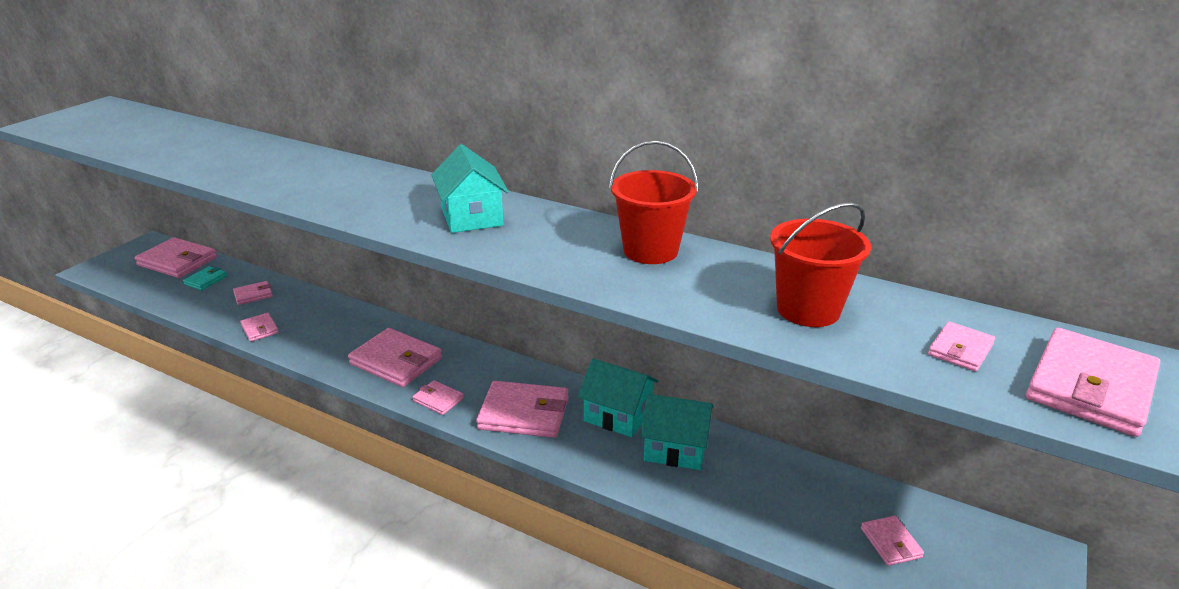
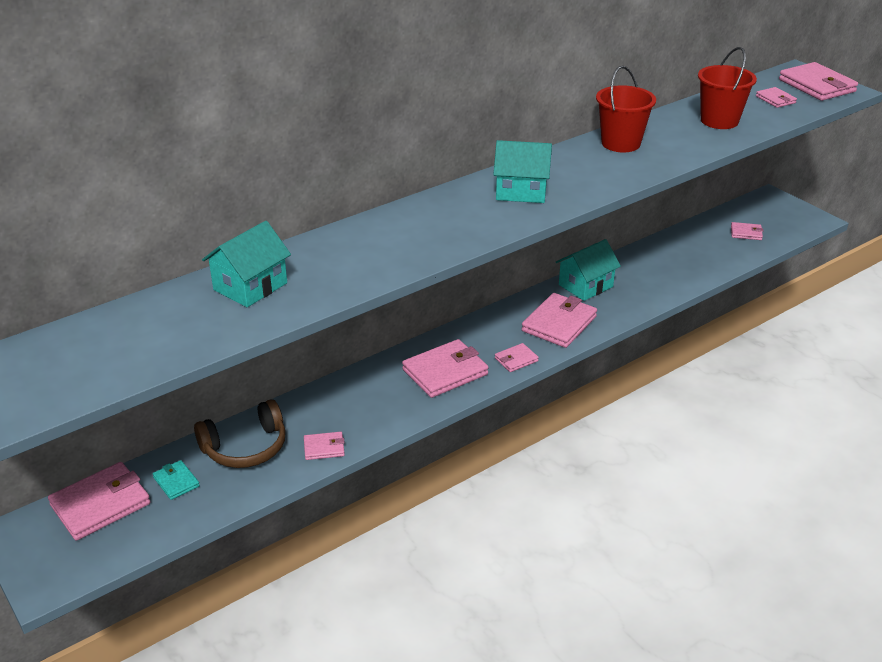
camera: 65 degrees left, 5 degrees up
pink wallet [233,281,273,305] -> brown headphones [194,399,286,468]
turquoise house [640,394,713,470] -> turquoise house moved to [202,221,291,307]

